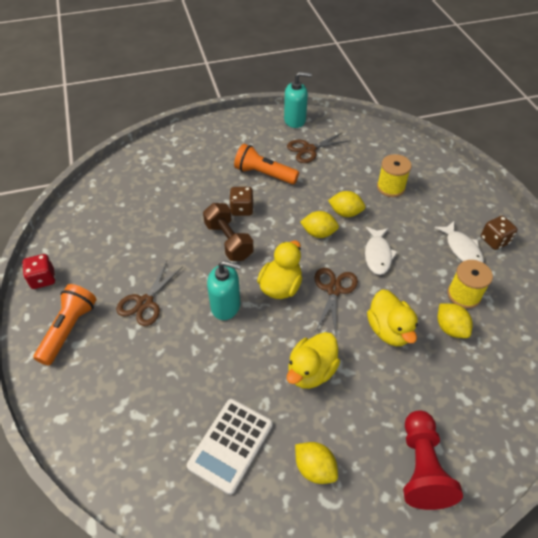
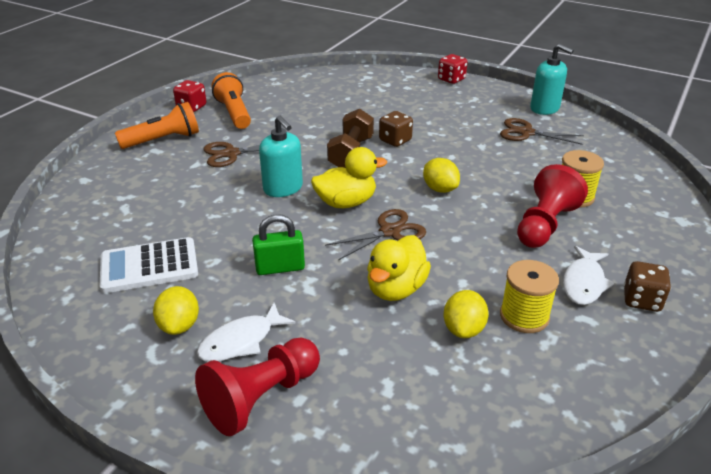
camera: 45 degrees right, 15 degrees down
orange flashlight [234,144,299,184] -> orange flashlight moved to [211,72,251,129]
yellow duck [287,332,340,389] -> green padlock [252,214,305,275]
yellow lemon [328,191,365,217] -> none
white fish [365,227,398,275] -> white fish moved to [197,303,296,362]
none -> red dice [438,54,467,84]
none -> red pawn [517,164,588,248]

